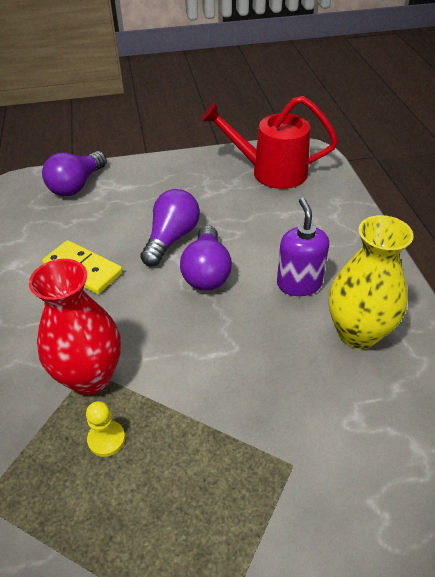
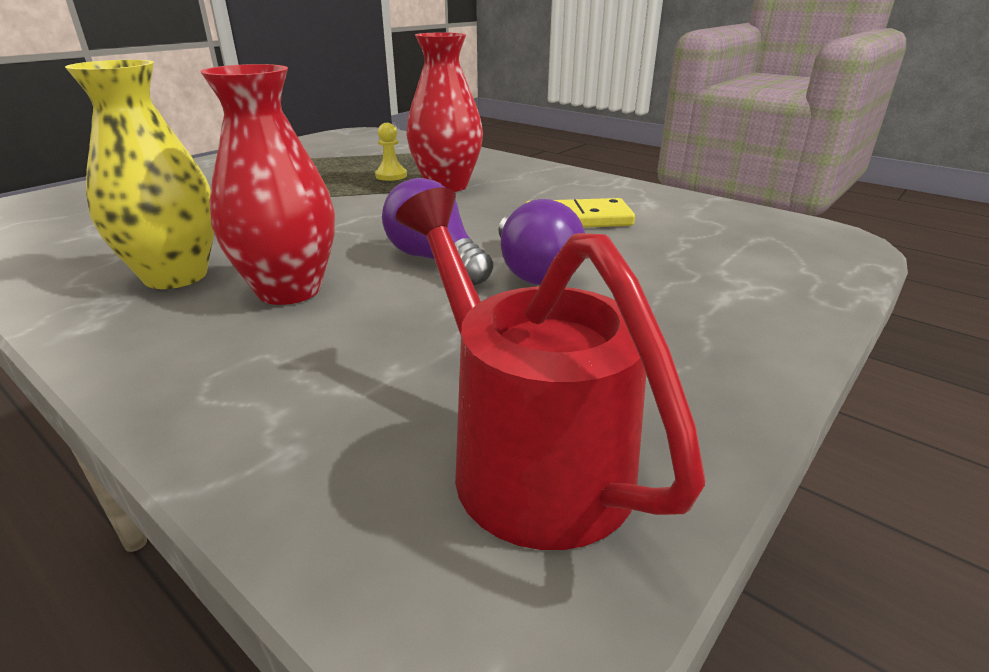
camera: 140 degrees right, 15 degrees down
purple light bulb [42,151,107,196] -> none
red watering can [201,96,338,189] -> red watering can turned 90 degrees counterclockwise [396,187,706,550]
purple soap dispenser [277,197,329,296] -> red vase [200,64,335,305]

